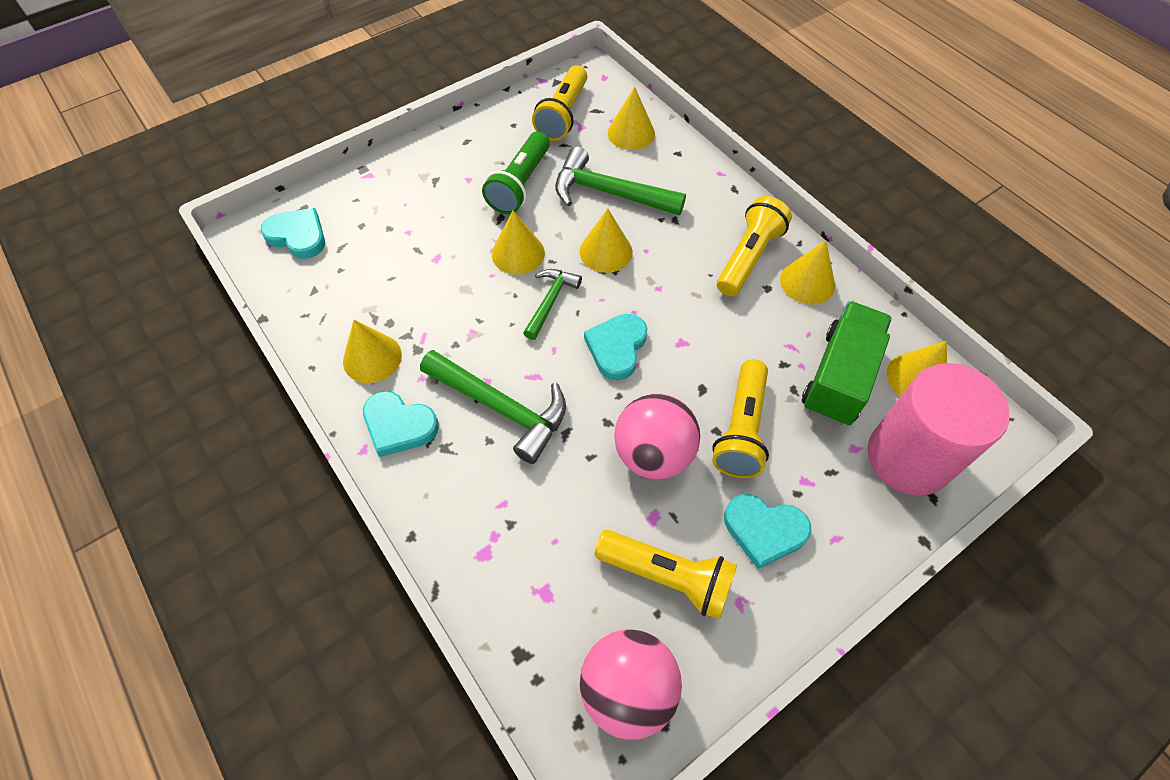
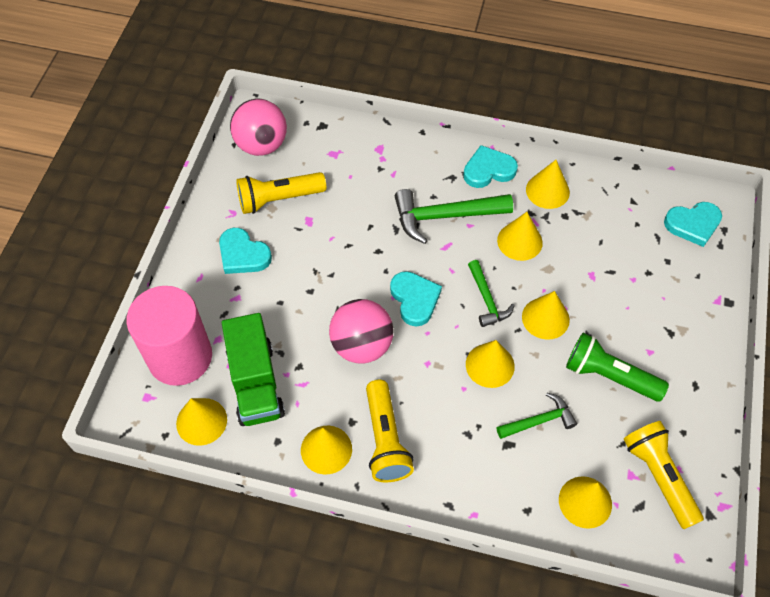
camera: 140 degrees right, 0 degrees up
green flashlight [482,131,550,214] -> green flashlight turned 45 degrees counterclockwise [566,333,669,402]
green hammer [555,146,686,216] -> green hammer [497,393,577,439], size x0.59
pink ball [614,394,700,479] -> pink ball moved to [329,299,394,364]
yellow flashlight [712,359,769,478] -> none
turquoise heart [724,494,811,569] -> turquoise heart turned 120 degrees counterclockwise [219,228,272,274]
none -> yellow cone [497,212,543,261]

